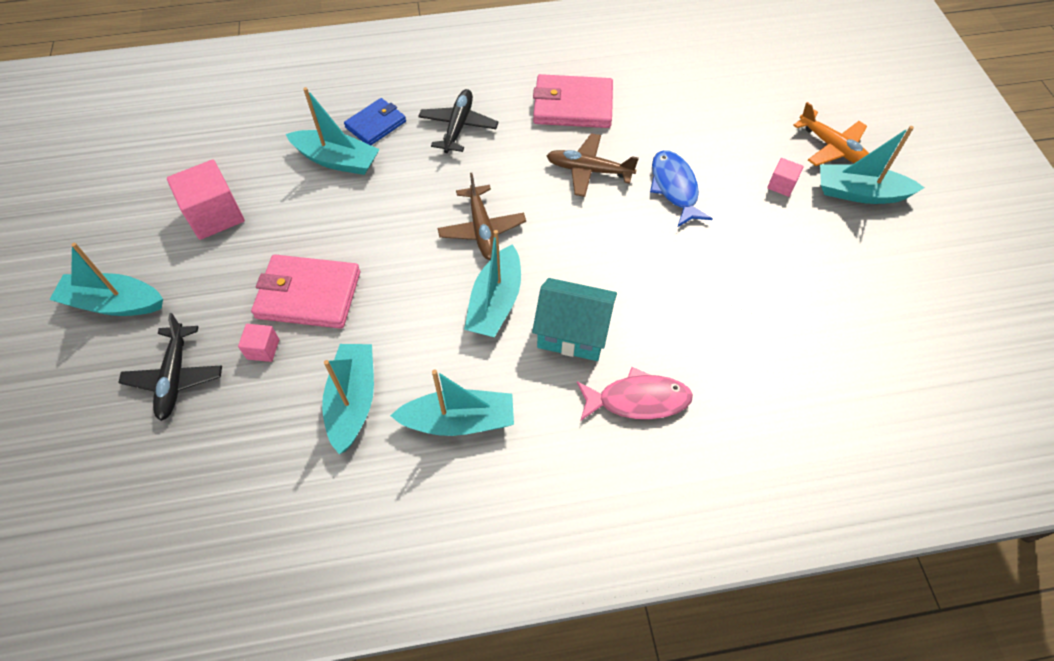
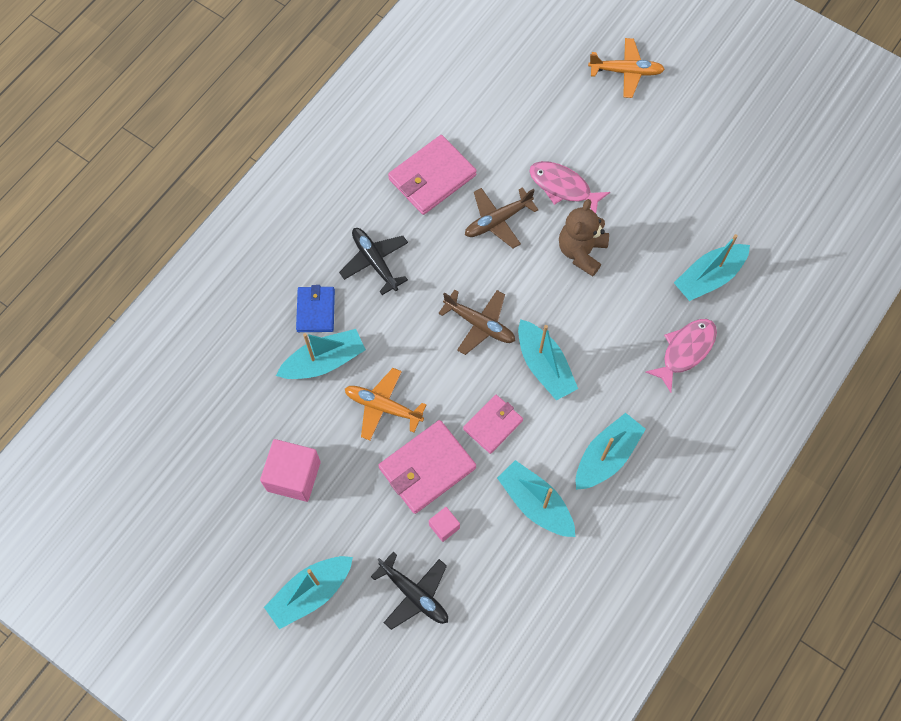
camera: 45 degrees left, 10 degrees up
turquoise house [532,278,617,361] -> none
blue fish [650,150,713,227] -> pink fish [529,161,610,213]
pink cube [767,158,804,197] -> none
turquoise boat [820,126,925,204] -> turquoise boat moved to [674,234,750,301]
none -> orange plane [345,368,427,441]
none -> pink wallet [463,395,523,454]
none -> brown teddy bear [559,199,609,276]

